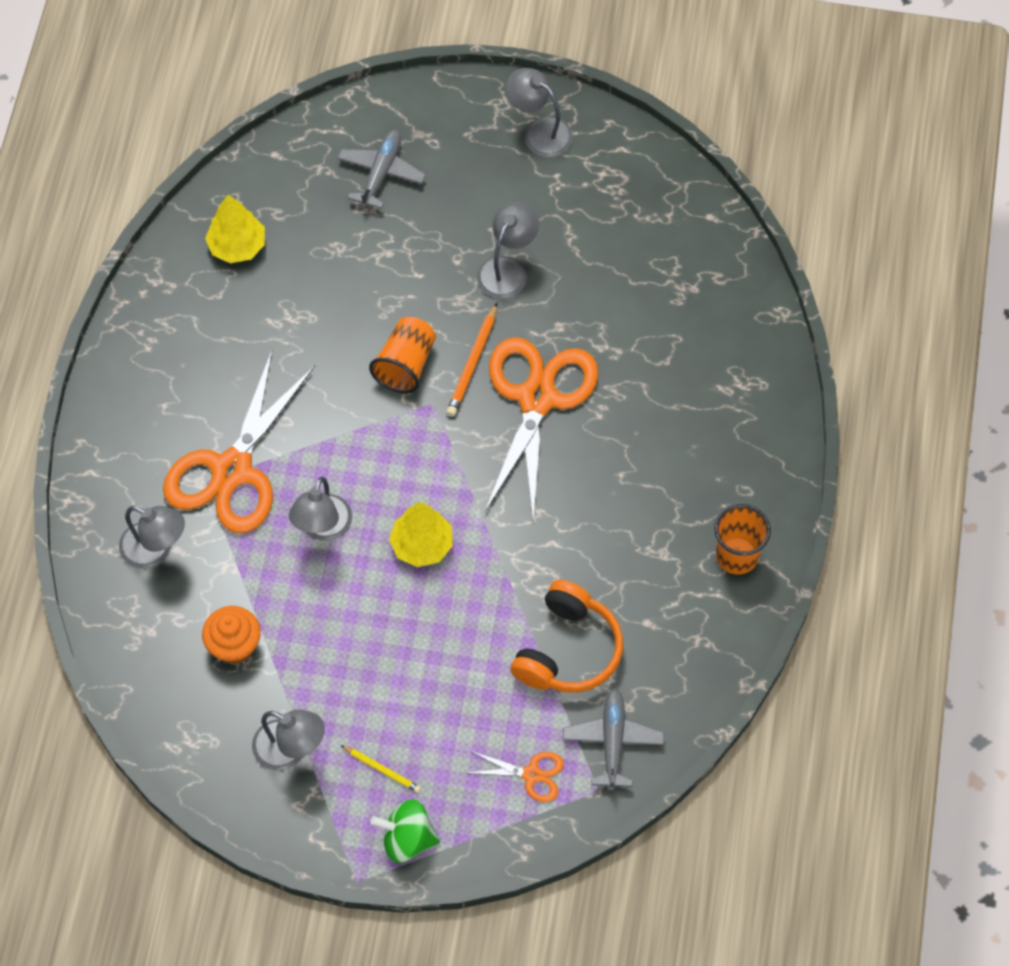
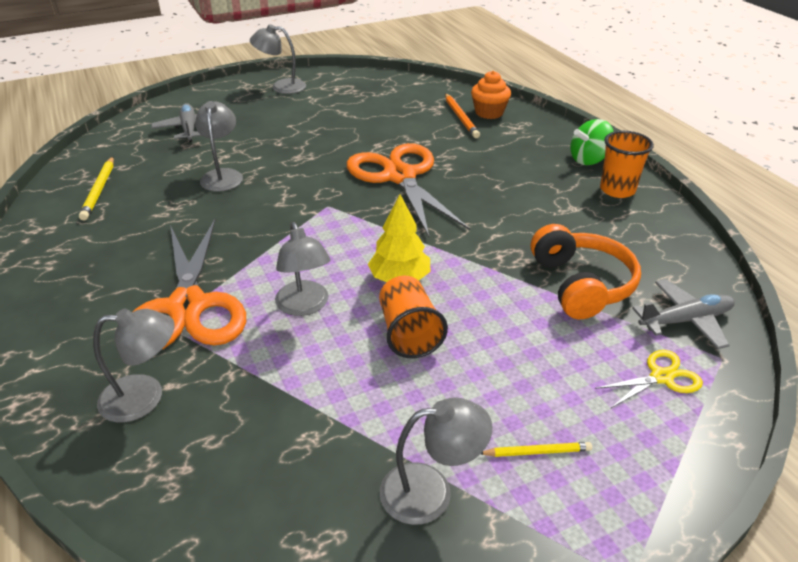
camera: 35 degrees left, 25 degrees down
orange cupcake [202,606,261,664] -> orange cupcake moved to [471,71,511,119]
yellow tree [205,195,265,263] -> yellow pencil [79,157,114,220]
orange cup [369,317,436,394] -> orange cup moved to [379,276,448,358]
green spinning top [370,799,440,863] -> green spinning top moved to [570,119,614,165]
orange pencil [446,303,497,417] -> orange pencil moved to [445,93,480,138]
orange scissors [468,751,564,802] -> yellow scissors [595,350,703,408]
grey lamp [477,202,539,299] -> grey lamp moved to [195,101,243,192]
grey plane [563,689,664,791] -> grey plane turned 105 degrees clockwise [632,279,735,349]

